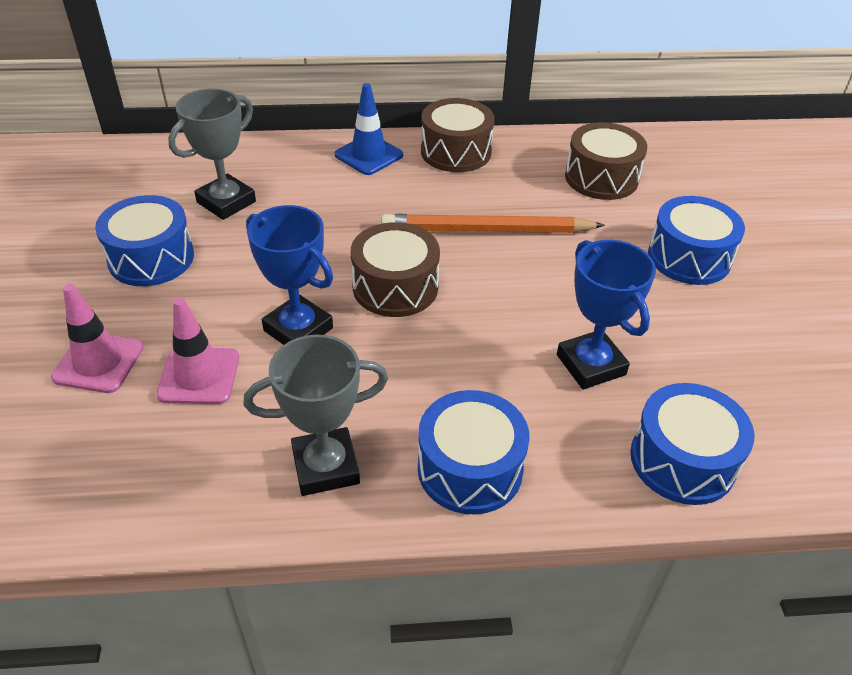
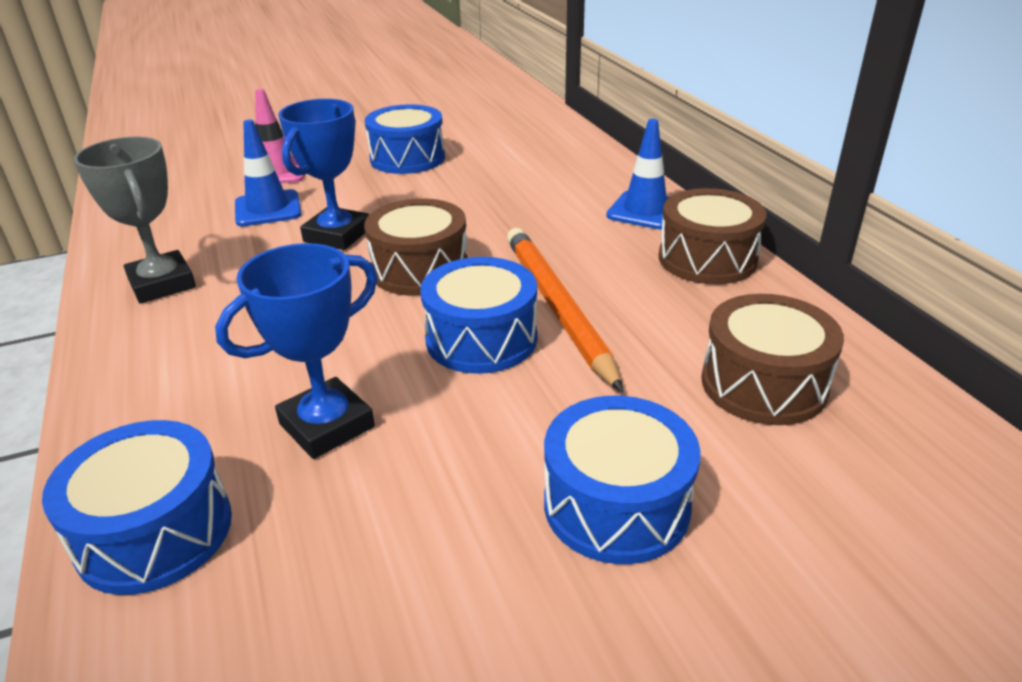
camera: 75 degrees right, 10 degrees down
pink traffic cone [156,297,239,404] -> blue traffic cone [235,120,301,226]
grey trophy [168,89,256,220] -> none
blue drum [418,390,530,515] -> blue drum moved to [420,257,537,374]

